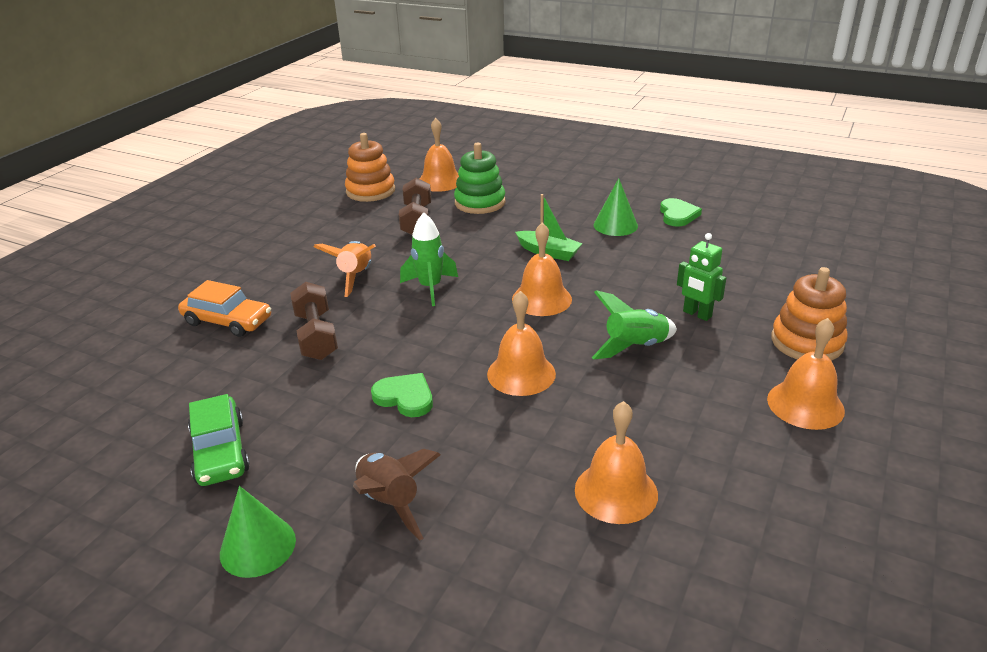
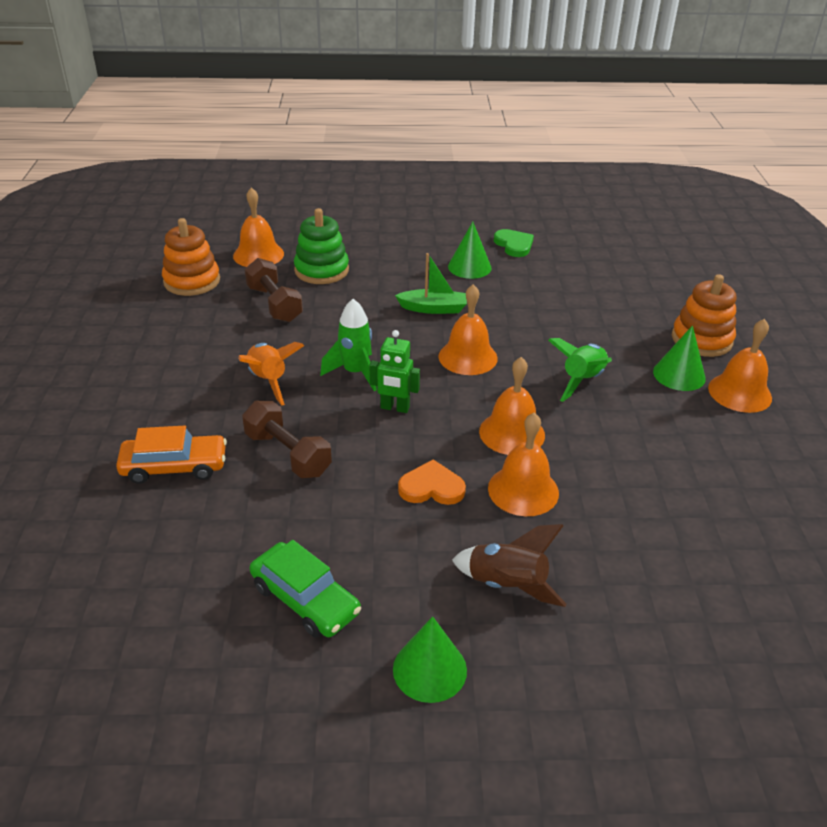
camera: 30 degrees left, 5 degrees up
green heart [371,373,433,417] -> orange heart [398,460,466,505]
orange bell [575,401,658,524] -> orange bell moved to [488,412,559,516]
green robot [677,233,726,321] -> green robot moved to [370,330,420,413]
none -> green cone [653,325,706,391]

